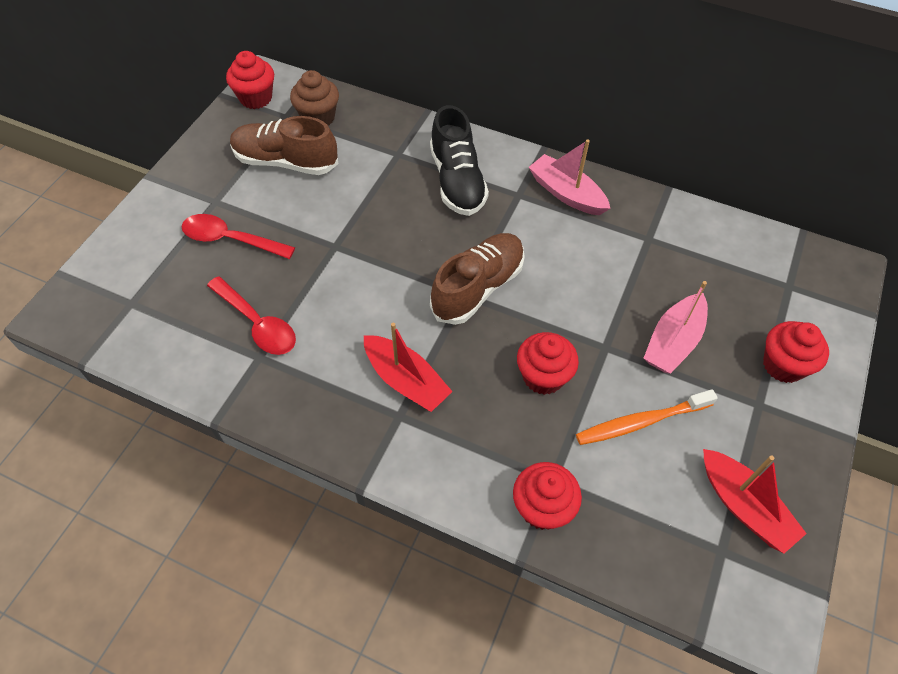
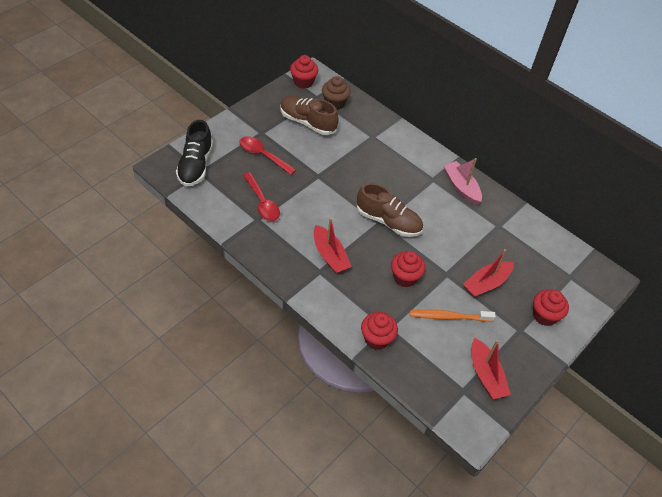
camera: 15 degrees right, 5 degrees down
black shoe [430,105,489,216] -> black shoe moved to [176,120,213,186]
brown shoe [430,233,525,325] -> brown shoe turned 60 degrees clockwise [357,183,423,237]
pink boat [643,281,708,374] -> red boat [463,249,514,297]

